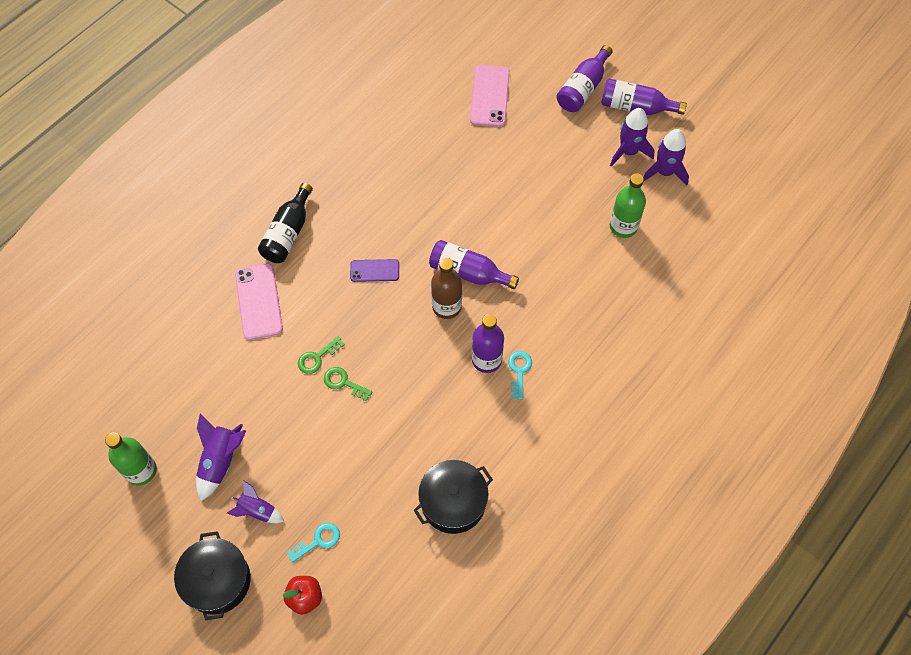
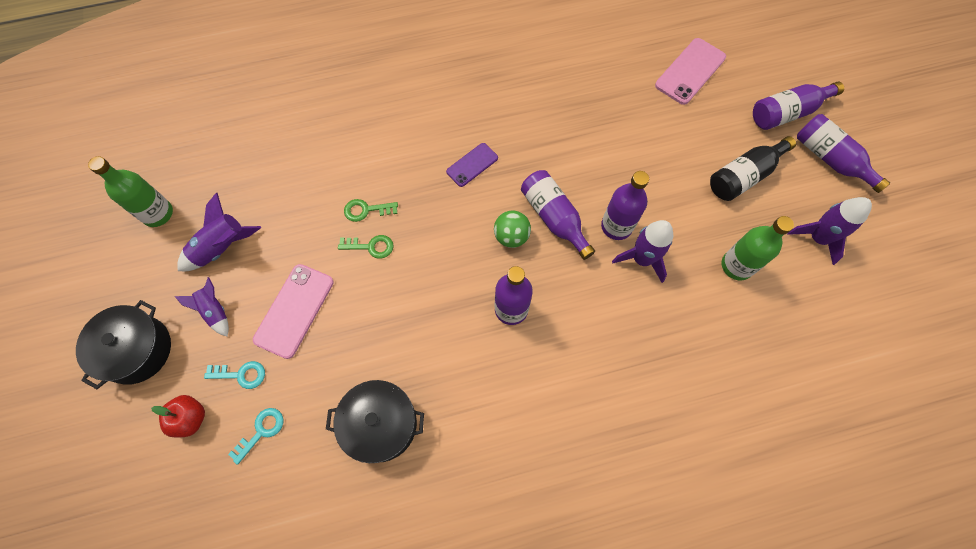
camera: 35 degrees right, 5 degrees up
pink phone [235,263,283,340] -> pink phone moved to [253,264,334,359]
black bottle [258,183,313,263] -> black bottle moved to [710,136,796,201]
green key [324,367,372,401] -> green key turned 120 degrees clockwise [338,235,394,259]
purple phone [350,259,399,282] -> purple phone turned 75 degrees counterclockwise [446,143,498,187]
brown bottle [431,258,462,319] -> green ball [494,210,531,248]
turquoise key [508,351,532,400] -> turquoise key moved to [228,408,284,465]
purple rocket [610,108,655,167] -> purple rocket moved to [612,220,673,283]
none -> purple bottle [601,171,649,240]

